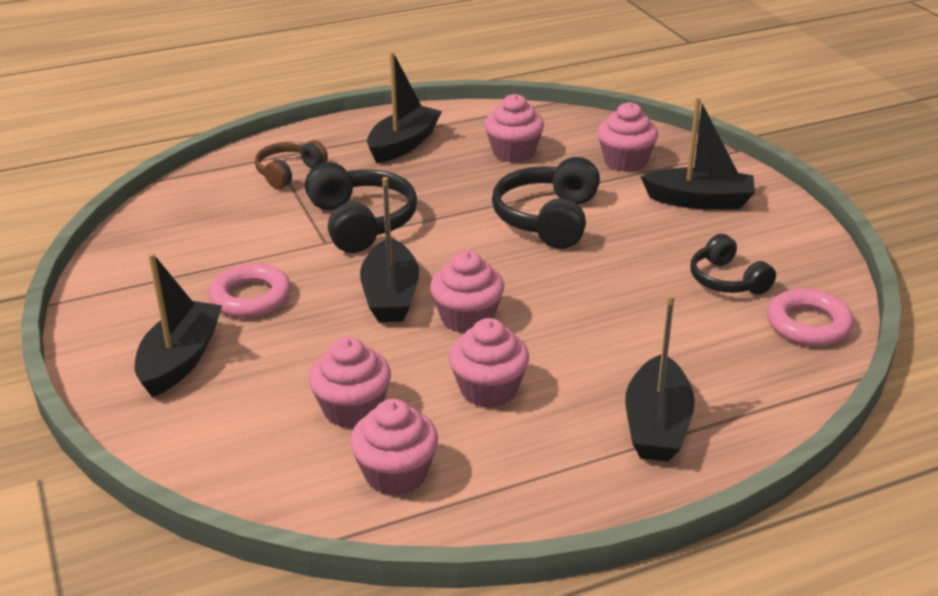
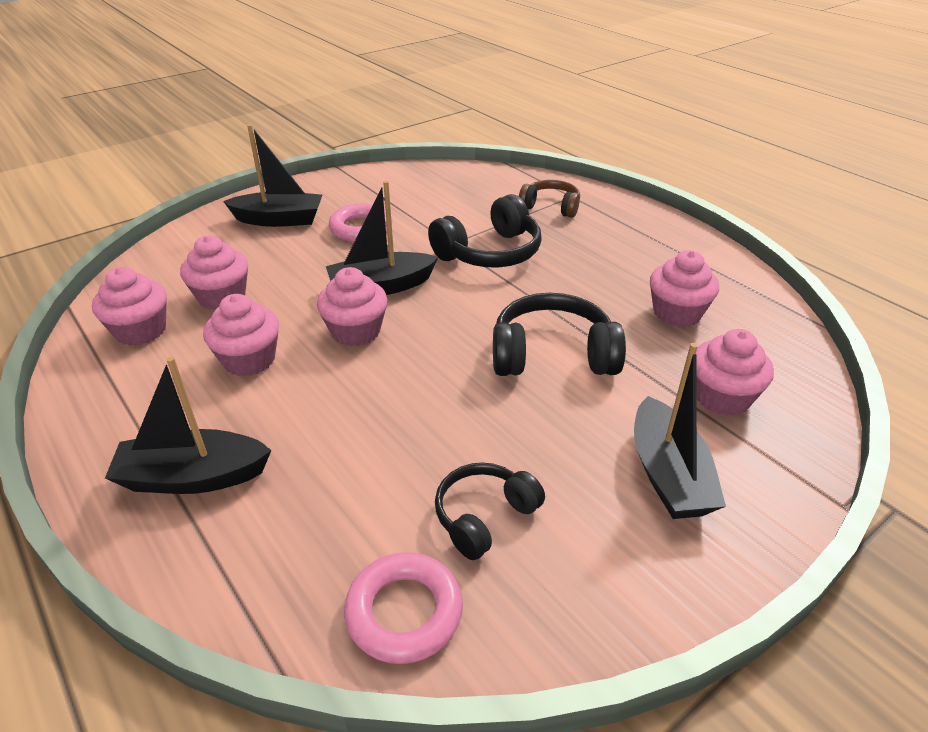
camera: 75 degrees right, 5 degrees up
black boat [367,52,442,163] -> none

